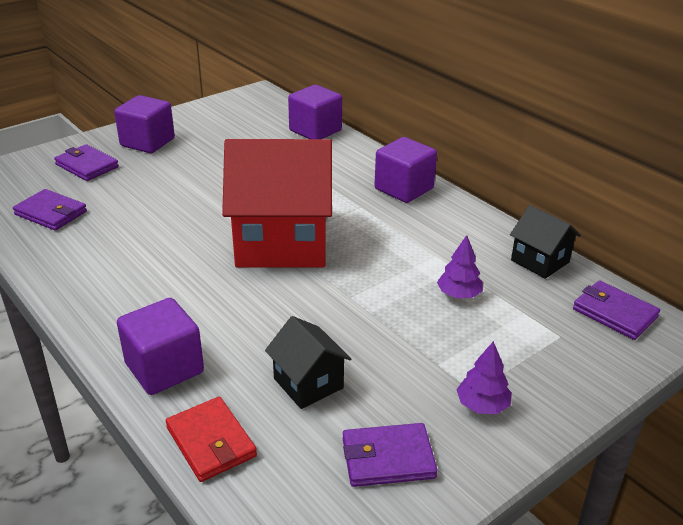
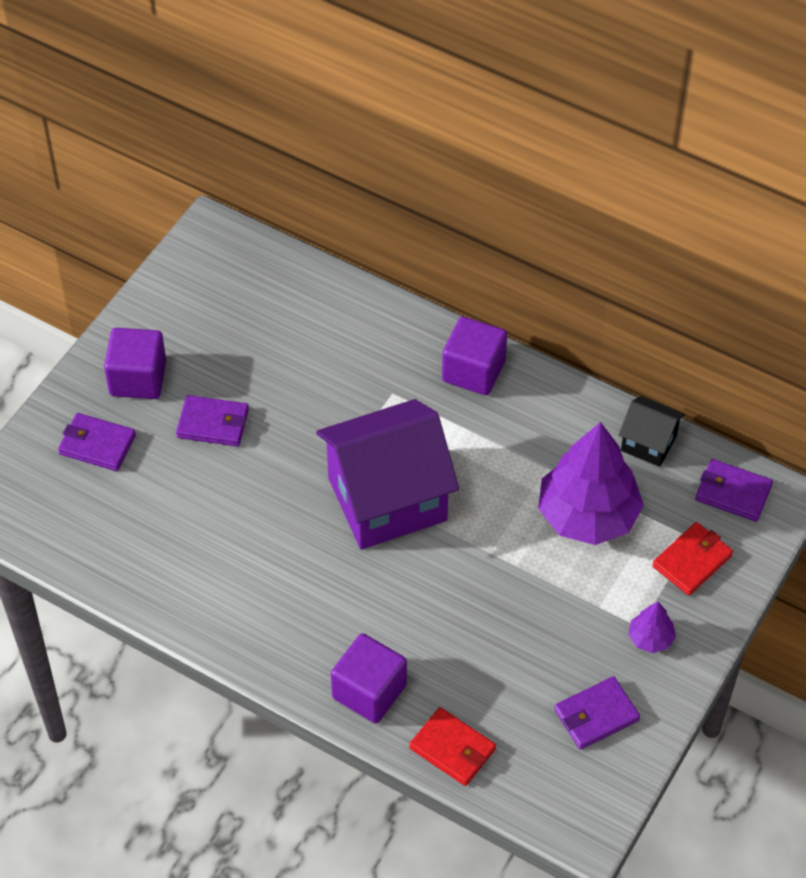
camera: 20 degrees left, 20 degrees up
purple wallet [13,189,87,231] -> purple wallet moved to [176,395,249,447]
red house [222,139,332,267] -> purple house [316,399,459,549]
black house [265,316,351,409] -> none
purple cube [288,85,342,139] -> none
purple tree [437,235,483,298] -> purple tree [538,422,644,545], size x2.29
none -> red wallet [652,522,733,596]

